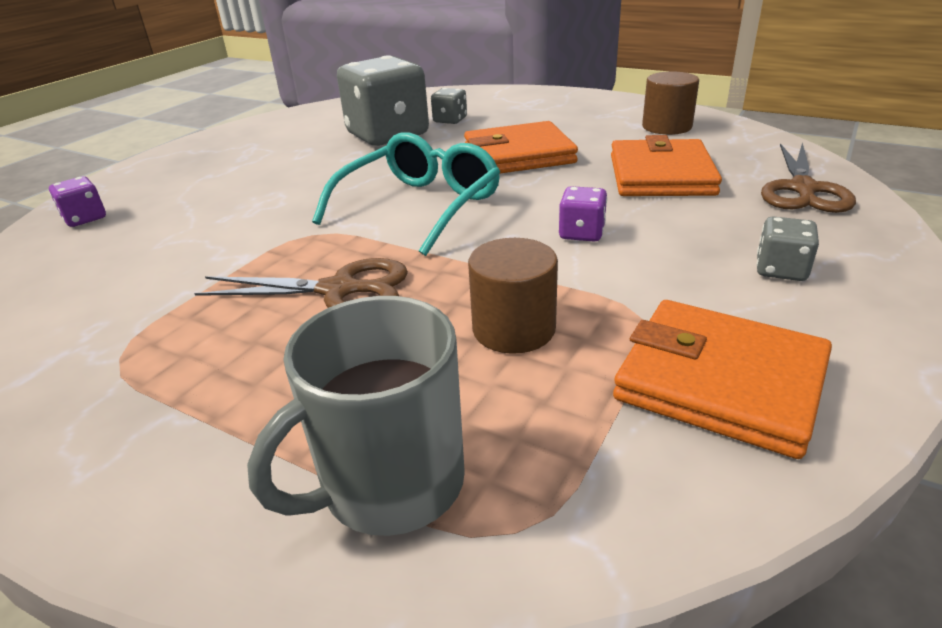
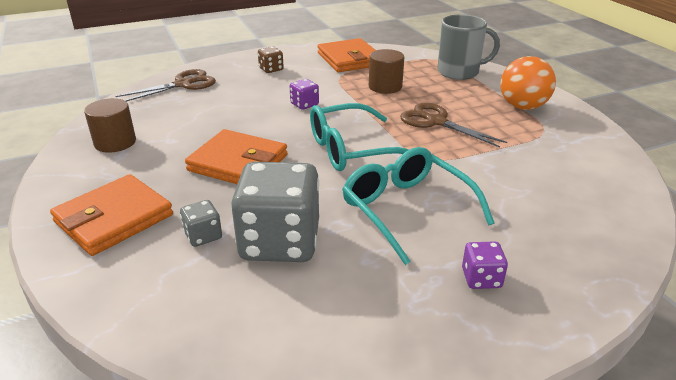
camera: 145 degrees left, 0 degrees up
purple dice [49,176,106,227] -> purple dice moved to [462,241,508,289]
orange wallet [611,135,722,196] -> orange wallet moved to [50,174,173,256]
grey dice [756,216,819,281] -> brown dice [258,47,284,73]
none -> turquoise glasses [342,147,494,265]
none -> orange ball [500,56,556,110]

